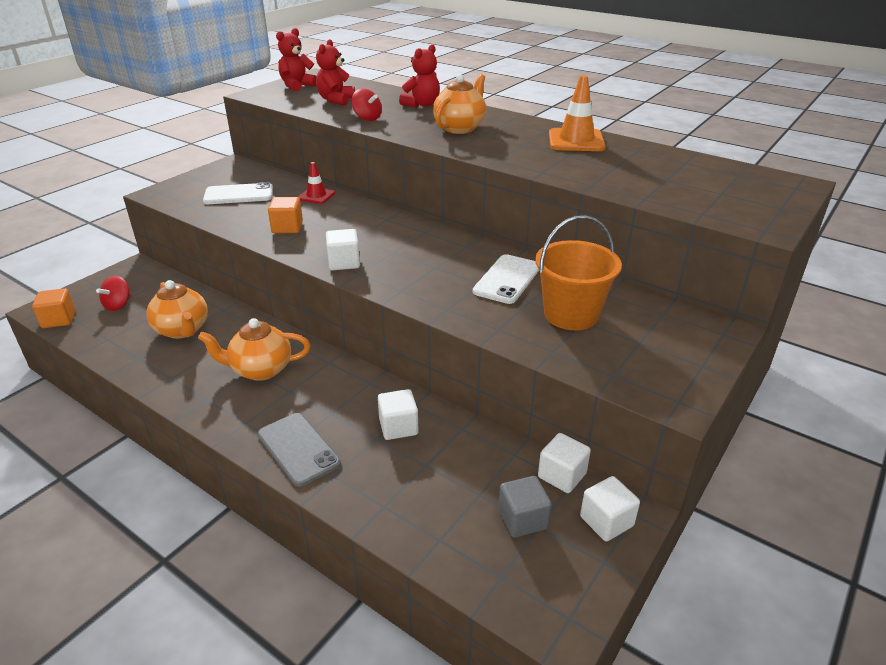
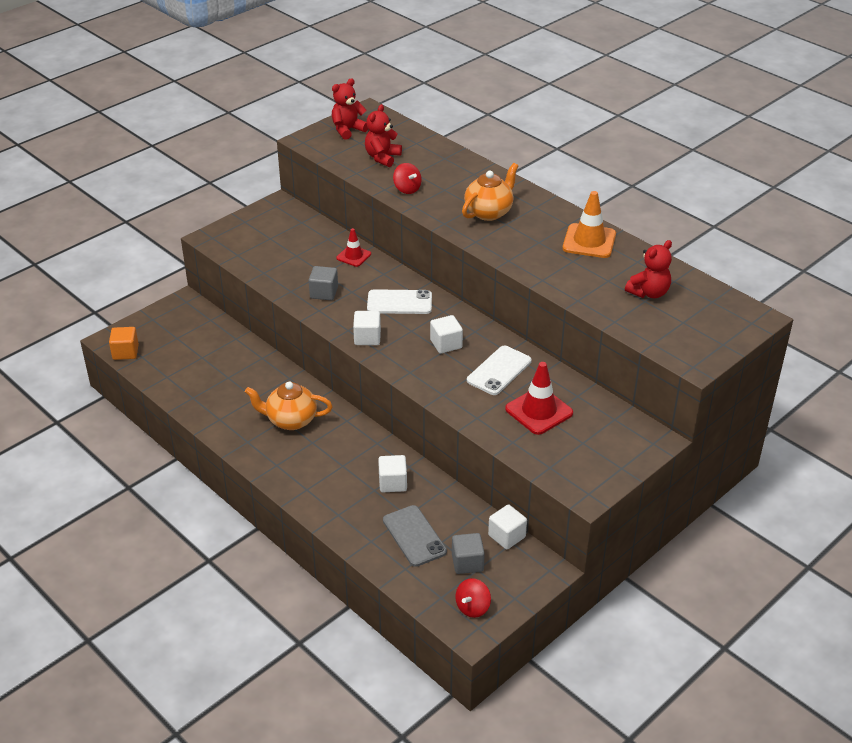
camera: 10 degrees right, 5 degrees up
red spinning top [96,276,131,311] -> red spinning top moved to [455,578,491,618]
orange teapot [146,280,208,339] -> none
white phone [203,182,273,204] -> white phone moved to [367,289,432,314]
grey phone [258,413,341,487] -> grey phone moved to [383,505,447,567]
orange cube [268,197,303,233] -> grey cube [309,266,338,300]
red teddy bear [399,44,440,107] -> red teddy bear moved to [625,240,672,298]
orange bucket [535,215,622,330] -> red traffic cone [505,362,573,435]
white cube [580,476,640,542] -> white cube moved to [430,315,463,353]

